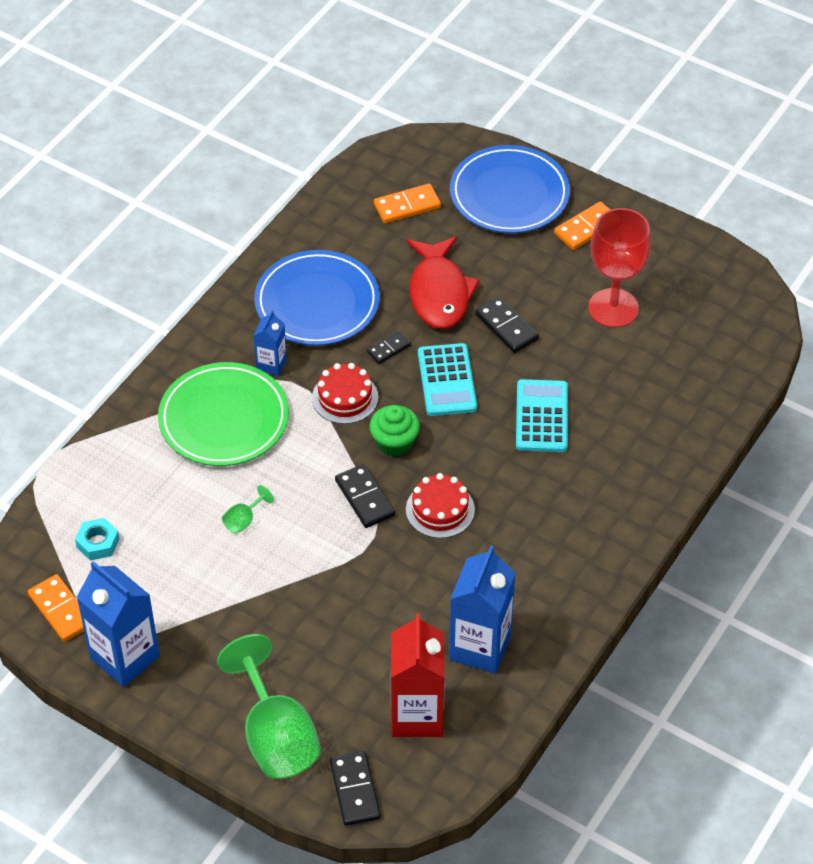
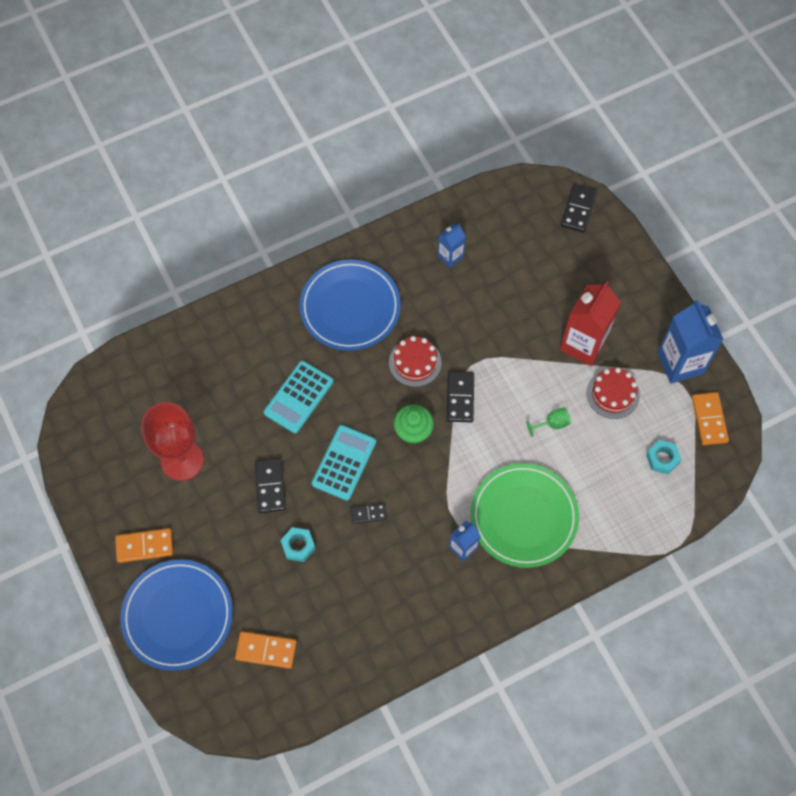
camera: 150 degrees left, 15 degrees up
green goblet [217,634,321,779] -> none
blue plate [254,250,380,346] -> blue plate moved to [300,260,401,351]
red cake [312,363,378,424] -> red cake moved to [586,368,640,419]
red carton [391,613,444,737] -> red carton moved to [560,281,621,366]
red fish [407,236,480,329] -> turquoise nut [281,527,315,562]
blue carton [449,546,516,674] -> blue carton [438,224,466,268], size x0.53

